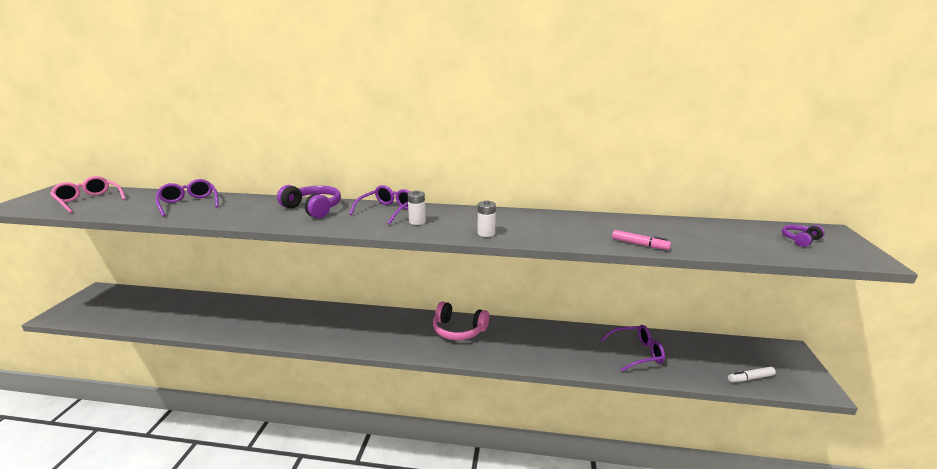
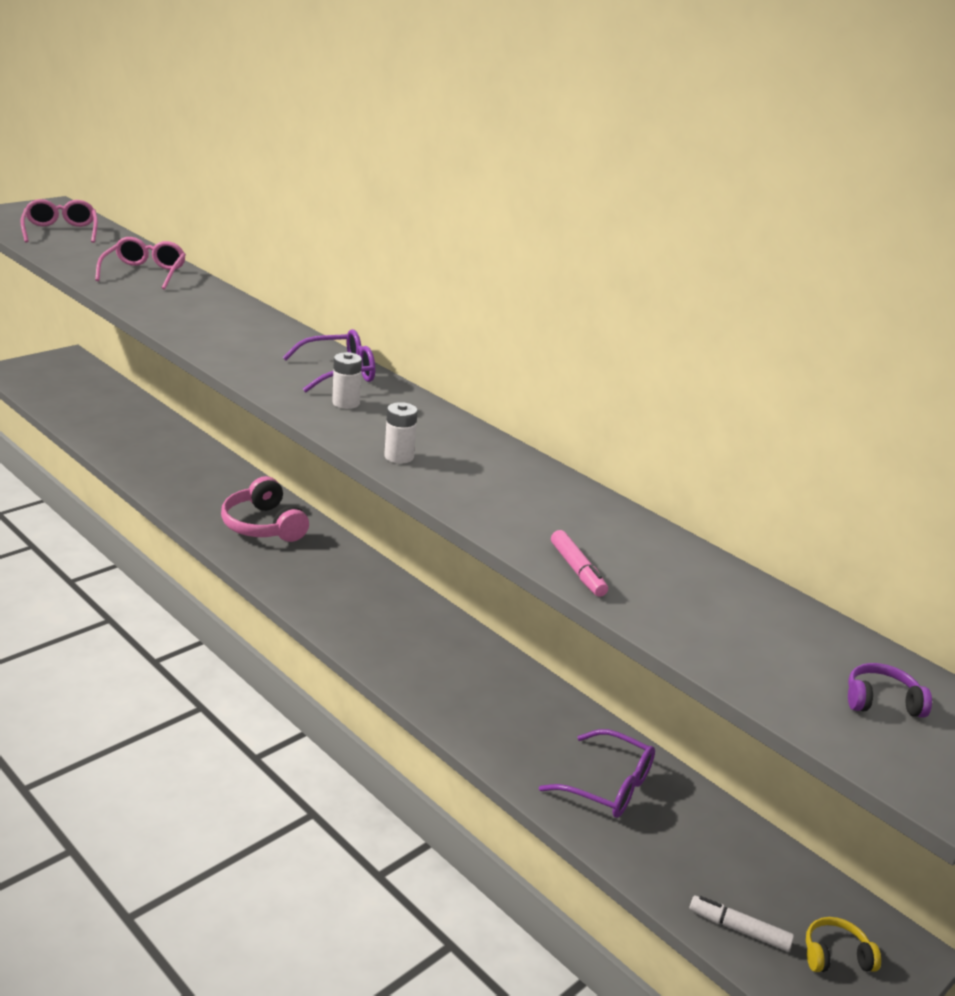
camera: 35 degrees right, 5 degrees up
purple glasses [155,179,219,217] -> pink glasses [95,237,186,290]
purple headphones [277,185,341,218] -> none
pink headphones [433,301,489,340] -> pink headphones moved to [221,476,309,542]
none -> yellow headphones [806,917,881,972]

